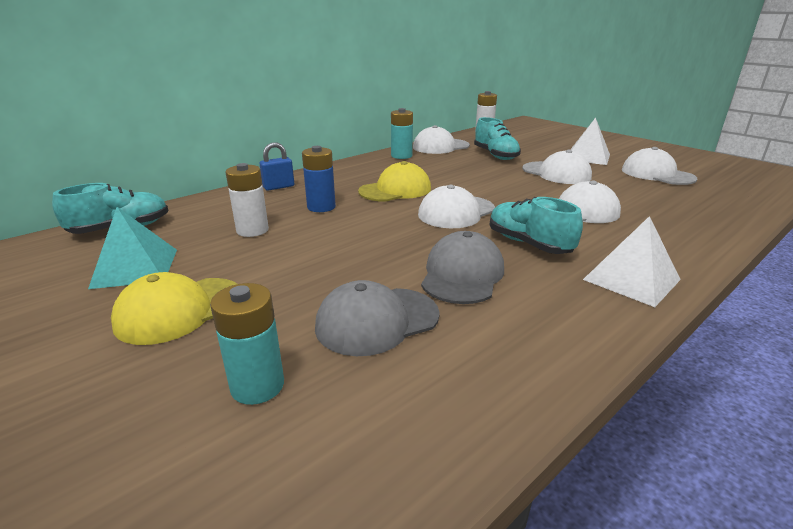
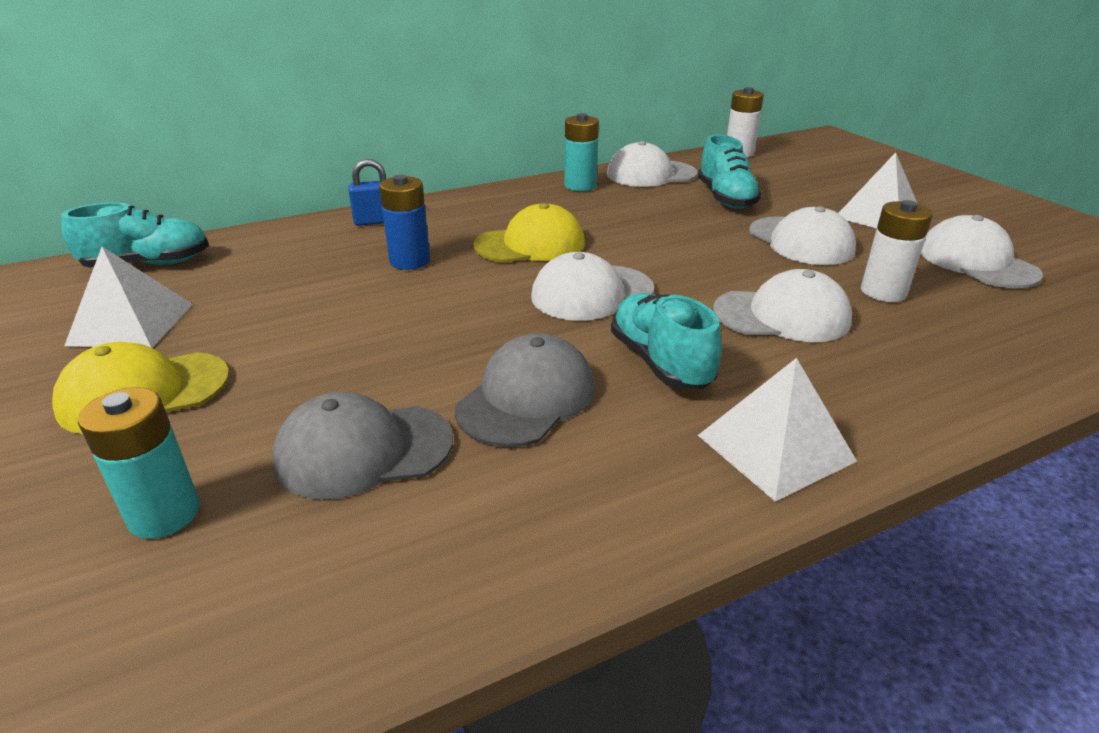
camera: 15 degrees right, 5 degrees up
turquoise pyramid [88,207,177,289] -> white pyramid [64,247,193,348]
white battery [226,163,269,237] -> white battery moved to [861,200,933,302]

